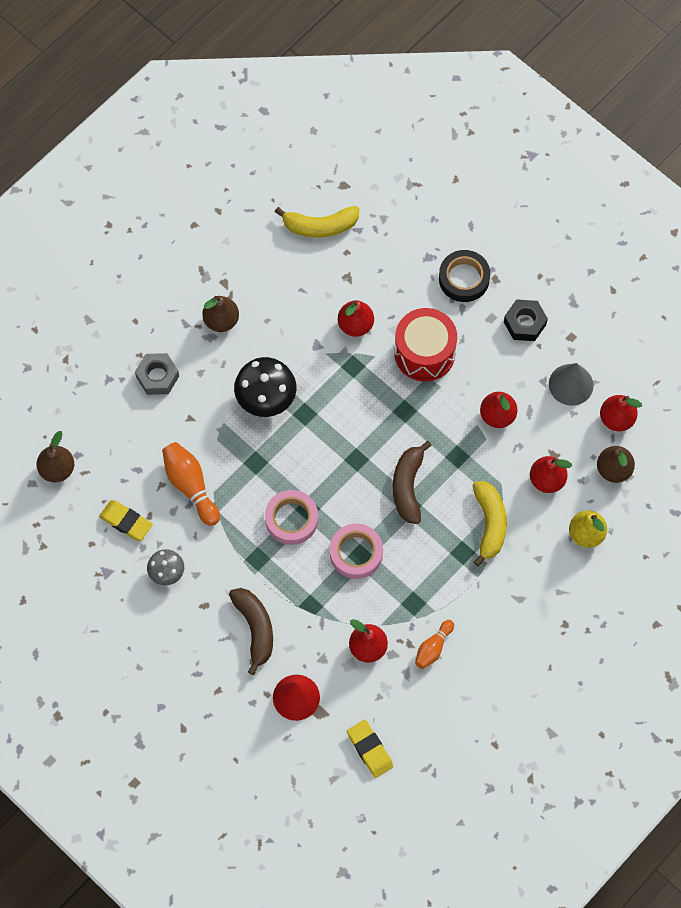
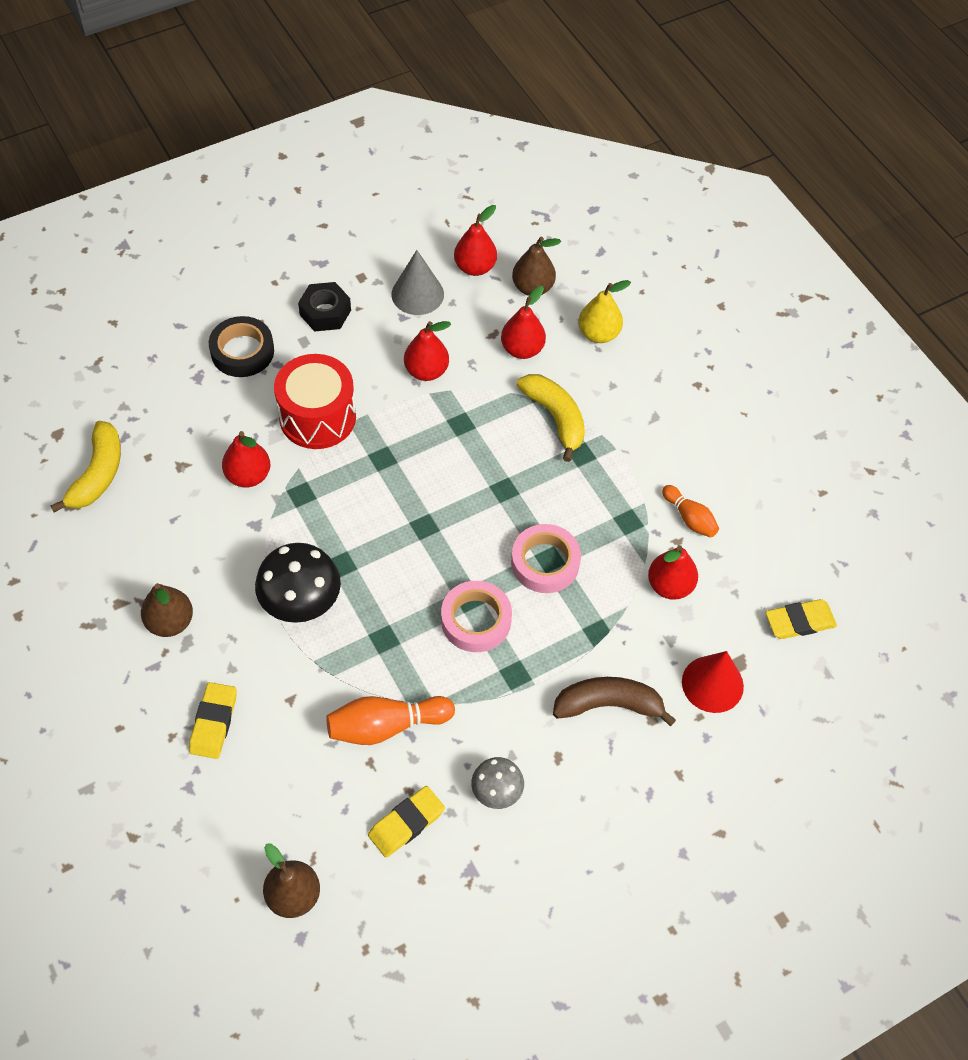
camera: 75 degrees left, 10 degrees down
grey nut [135,353,179,395] -> yellow eraser [189,682,237,759]
brown banana [393,441,432,524] -> none
yellow banana [473,481,507,567] -> yellow banana turned 45 degrees clockwise [517,374,585,462]

